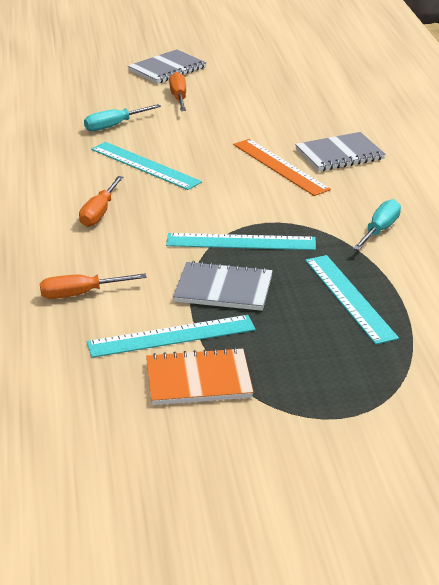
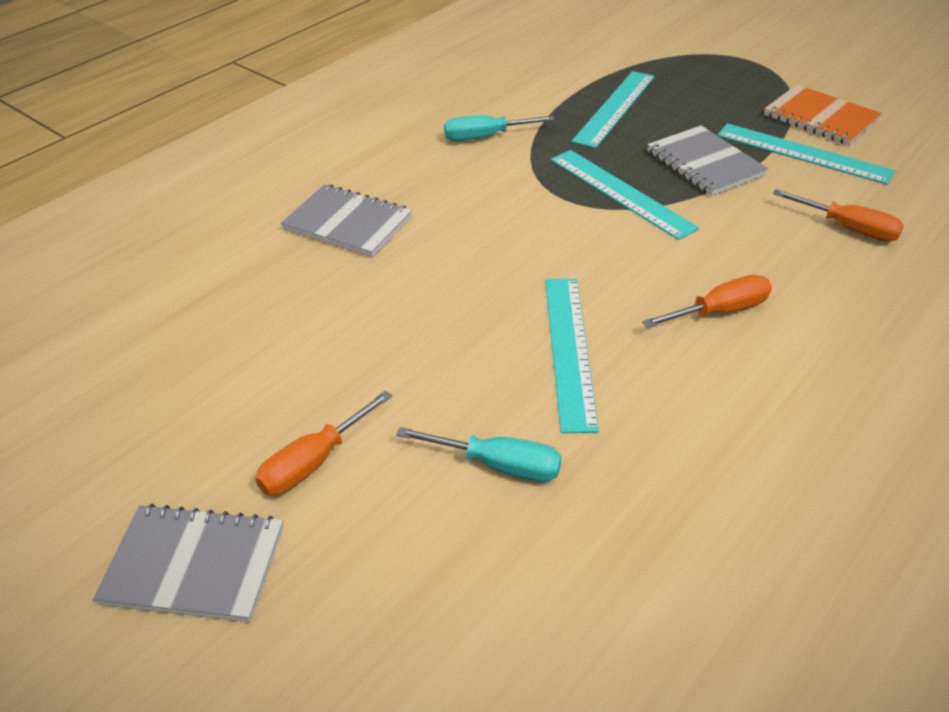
camera: 130 degrees left, 10 degrees up
orange ruler [233,139,331,196] -> none

